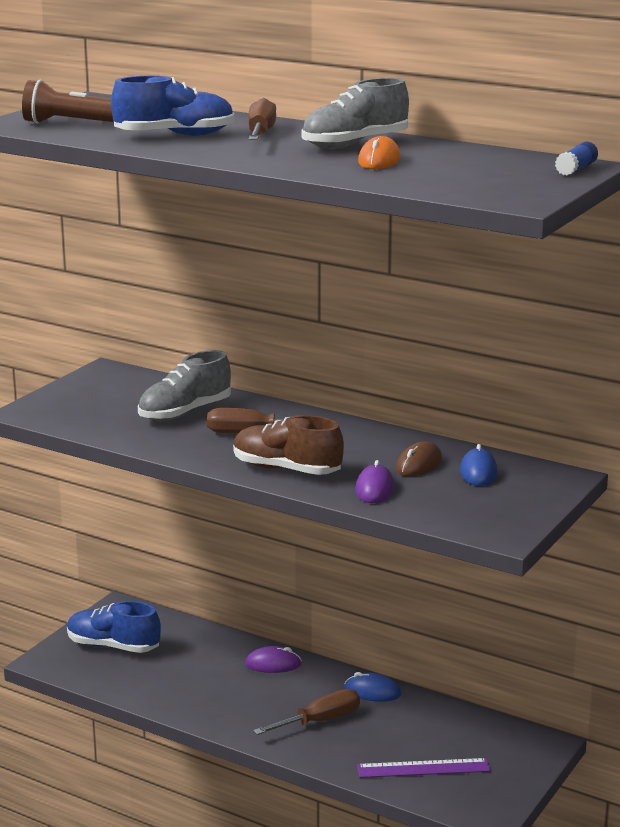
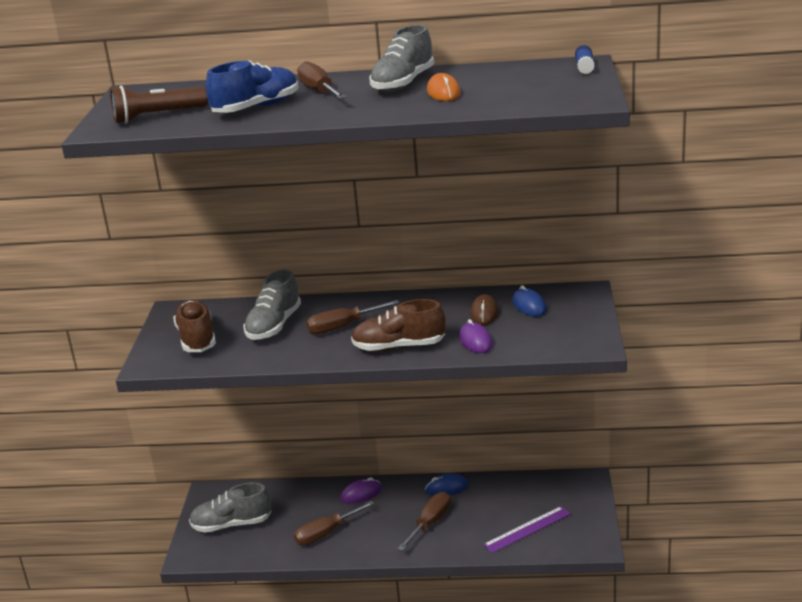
camera: 25 degrees left, 5 degrees up
blue shoe [67,601,161,653] -> grey shoe [189,482,272,533]
none -> brown shoe [173,300,216,352]
none -> brown screwdriver [294,500,375,545]

